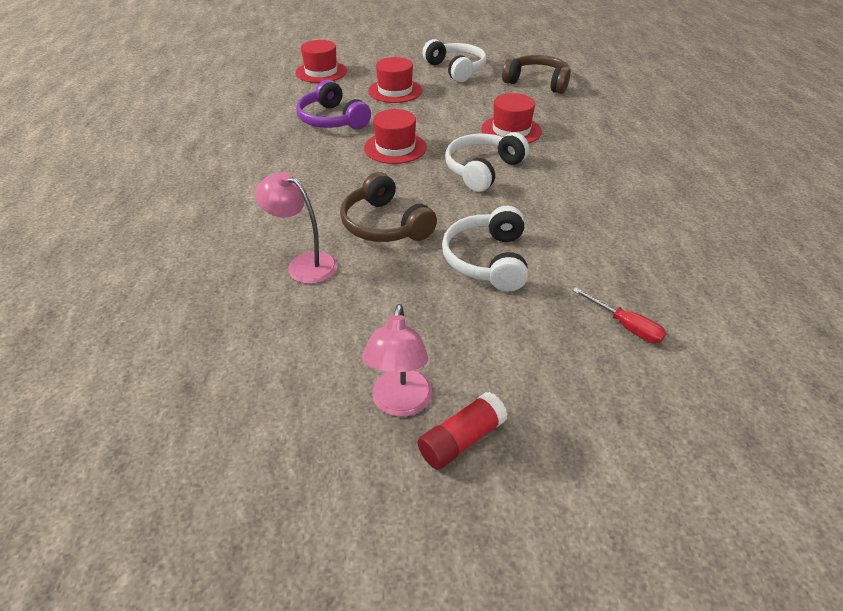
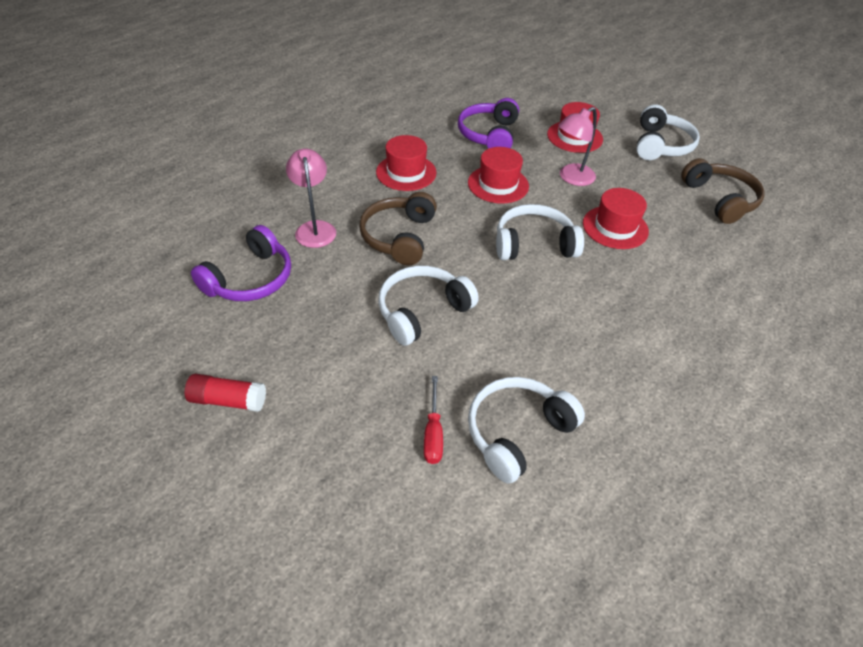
camera: 45 degrees right, 5 degrees up
red hat [296,40,347,83] -> red hat moved to [376,135,436,191]
pink lamp [362,304,433,417] -> pink lamp moved to [558,107,597,186]
none -> purple headphones [191,225,291,301]
none -> white headphones [468,377,585,483]

